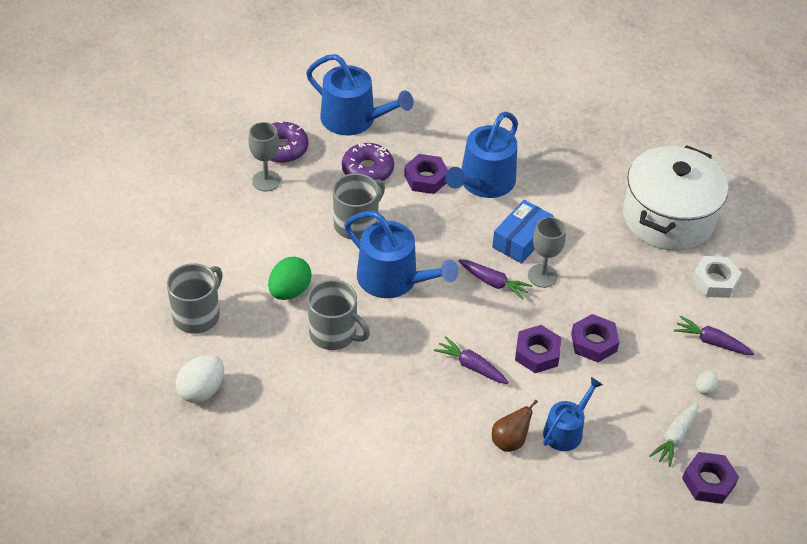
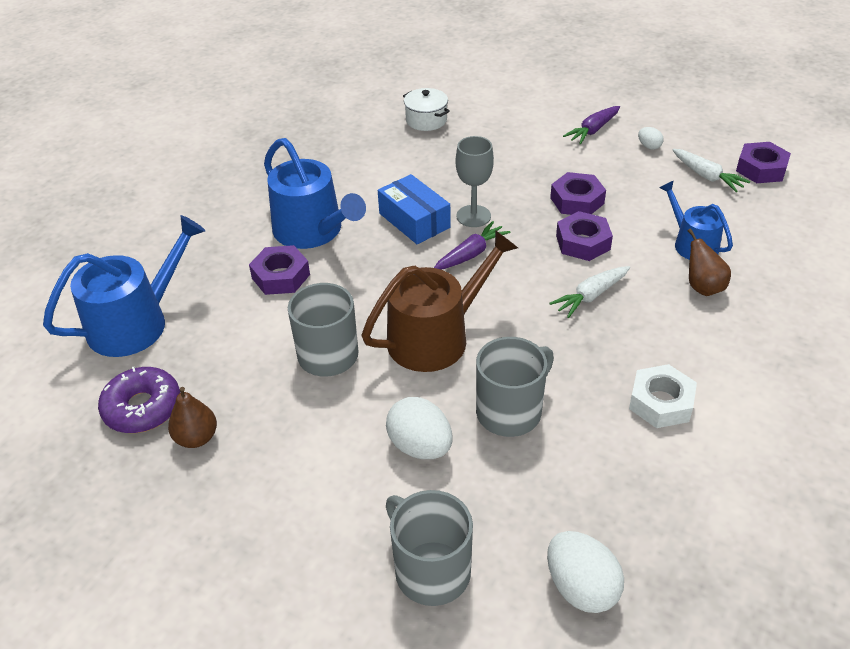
camera: 70 degrees left, 5 degrees down
grey goblet [248,122,281,191] -> brown pear [168,387,217,448]
green egg [268,257,312,300] -> white egg [386,397,452,459]
purple donut [342,143,394,181] -> none
blue watering can [344,211,459,298] -> brown watering can [362,230,518,372]
purple carrot [434,336,509,384] -> white carrot [550,266,630,318]
white pot [623,145,728,251] -> white pot [403,88,450,131], size x0.42
white nut [692,256,742,298] -> white nut moved to [629,364,697,428]

